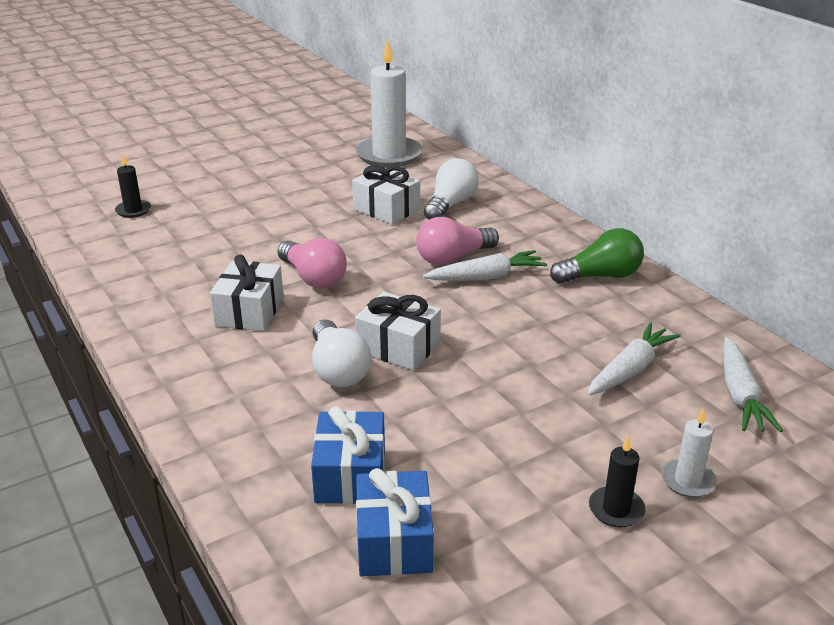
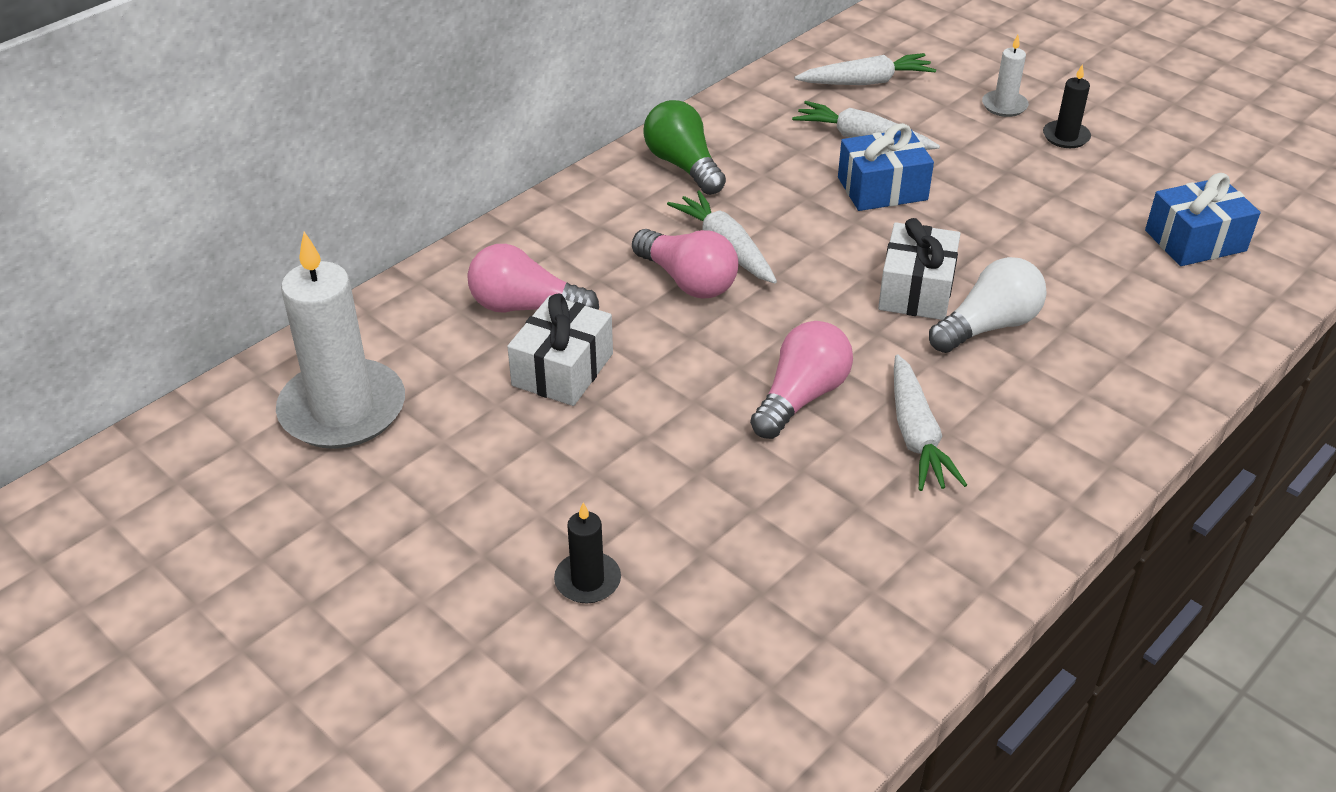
camera: 105 degrees left, 10 degrees up
black candle [115,154,151,218] -> black candle moved to [554,503,621,604]
white gift [210,254,284,331] -> white carrot [894,354,967,491]
blue gift [311,406,385,504] -> blue gift moved to [838,123,934,211]
white light bulb [424,158,479,220] -> pink light bulb [467,244,599,313]

